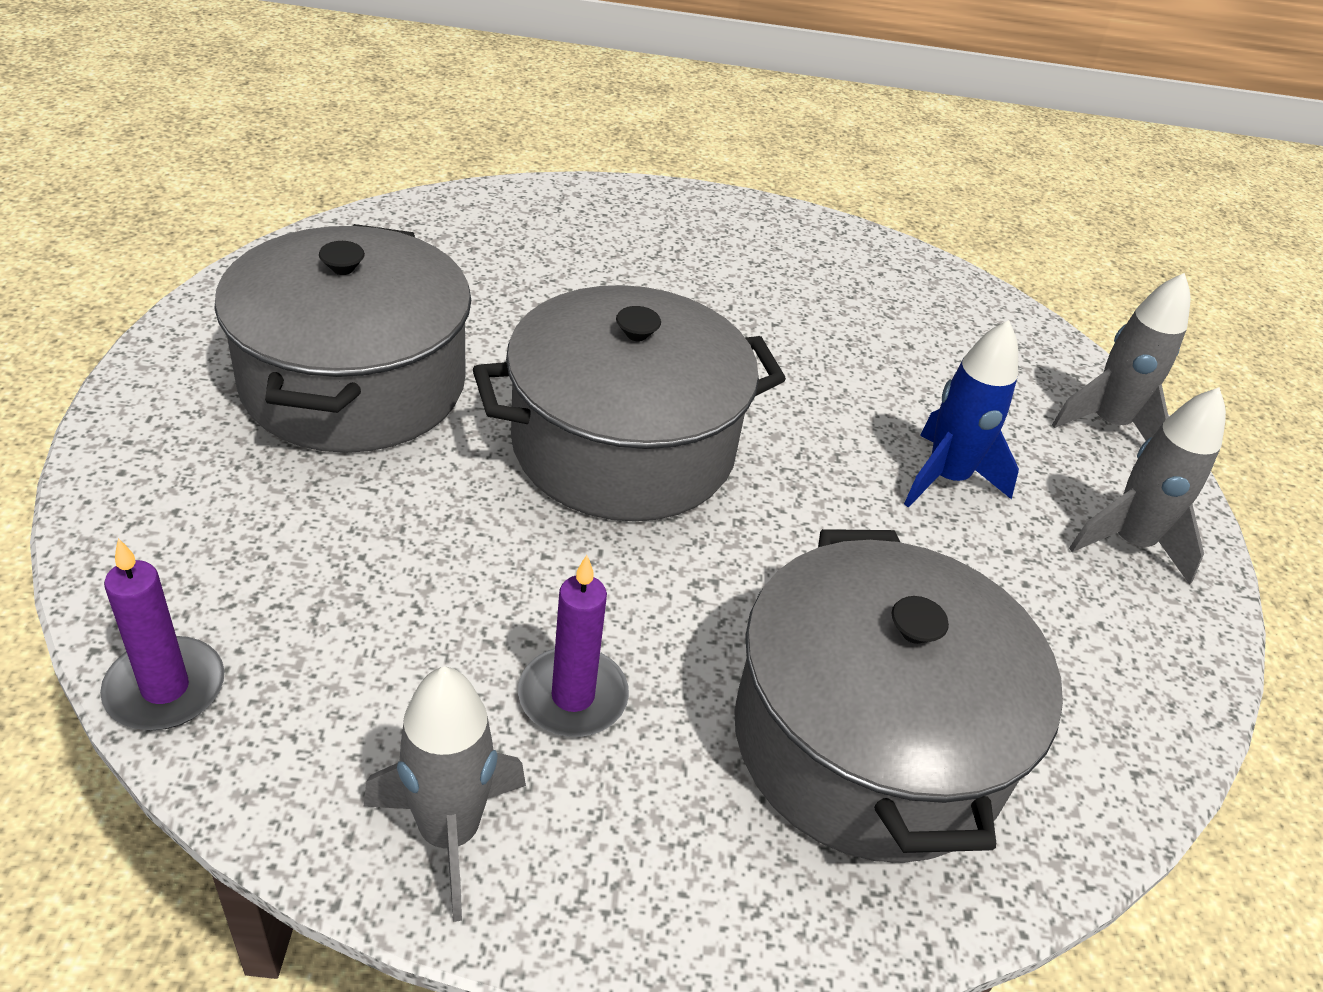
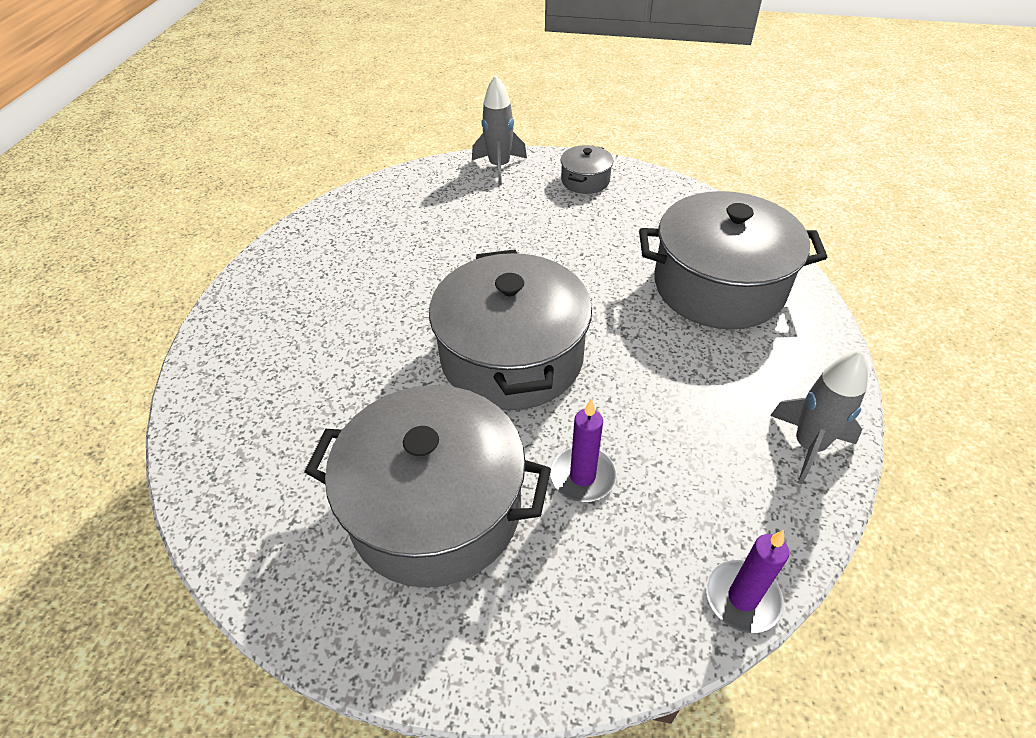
camera: 75 degrees left, 5 degrees up
purple candle [518,555,629,737] -> purple candle moved to [550,399,616,502]
blue rocket [904,320,1019,508] -> none
grey rocket [1069,387,1226,585] -> grey pot [560,145,613,194]

